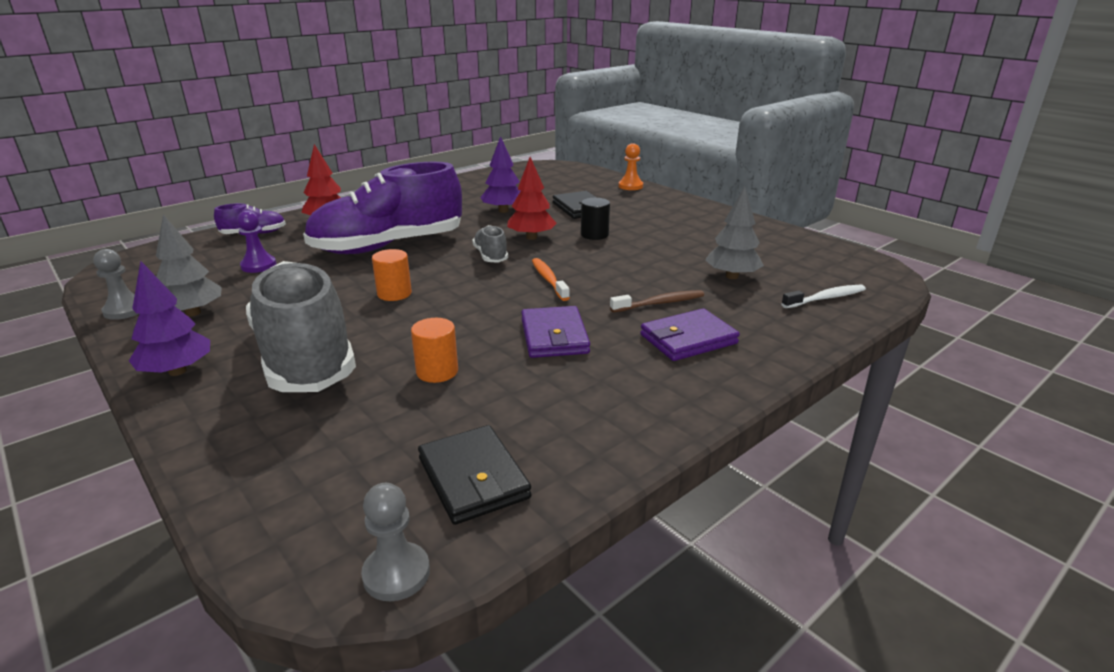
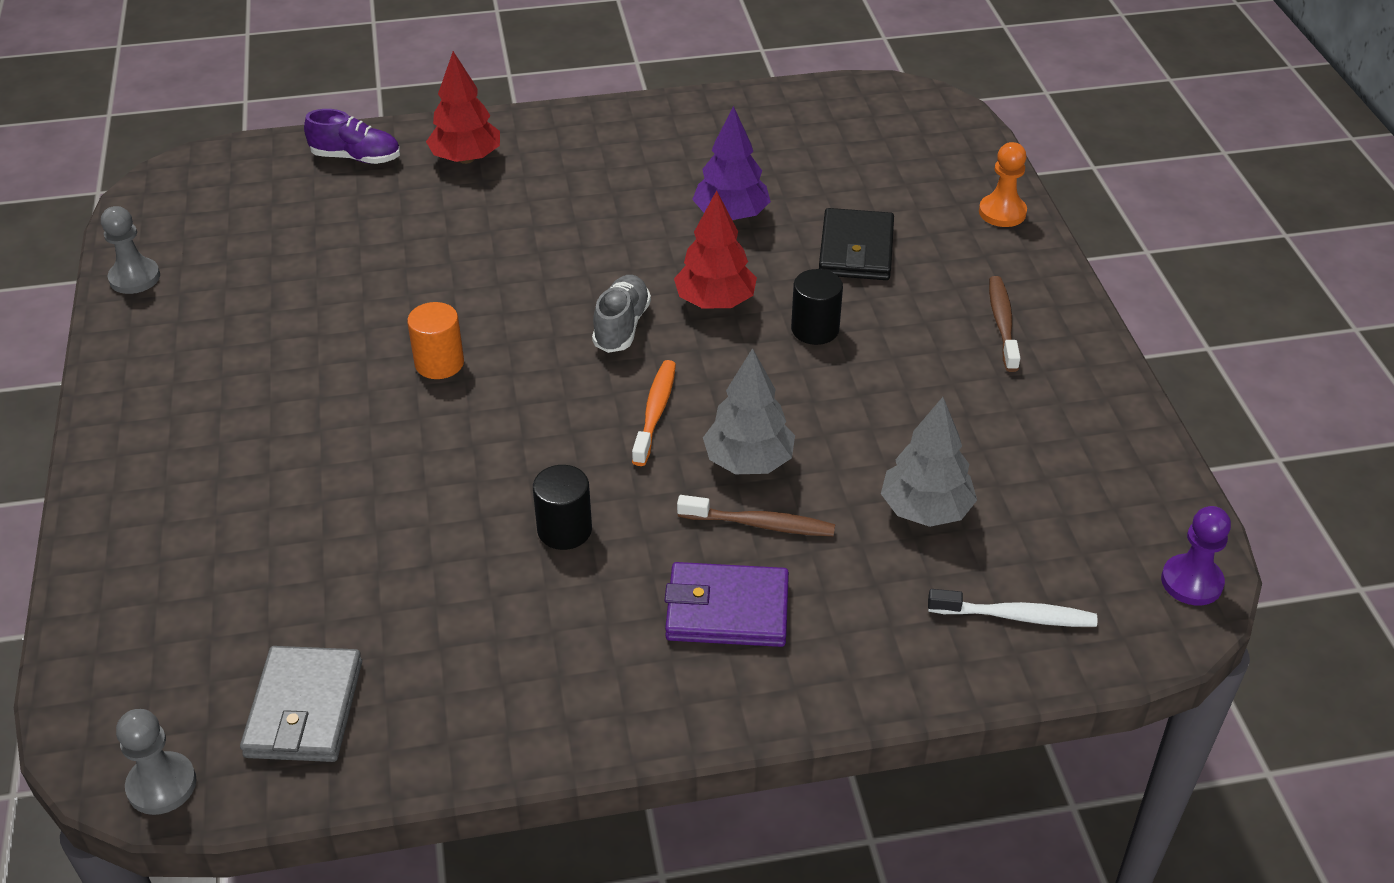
camera: 30 degrees right, 15 degrees up
purple tree [129,261,210,376] -> none
grey tree [156,214,222,317] -> grey tree moved to [703,348,795,474]
purple pawn [237,211,276,273] -> purple pawn moved to [1161,506,1231,605]
grey shoe [246,261,356,392] -> none
purple shoe [303,162,462,254] -> none
orange cylinder [411,318,458,383] -> none
black wallet [418,425,532,525] -> grey wallet [240,646,362,762]
purple wallet [521,306,590,358] -> black cylinder [533,465,592,550]
none -> brown toothbrush [989,276,1020,372]

